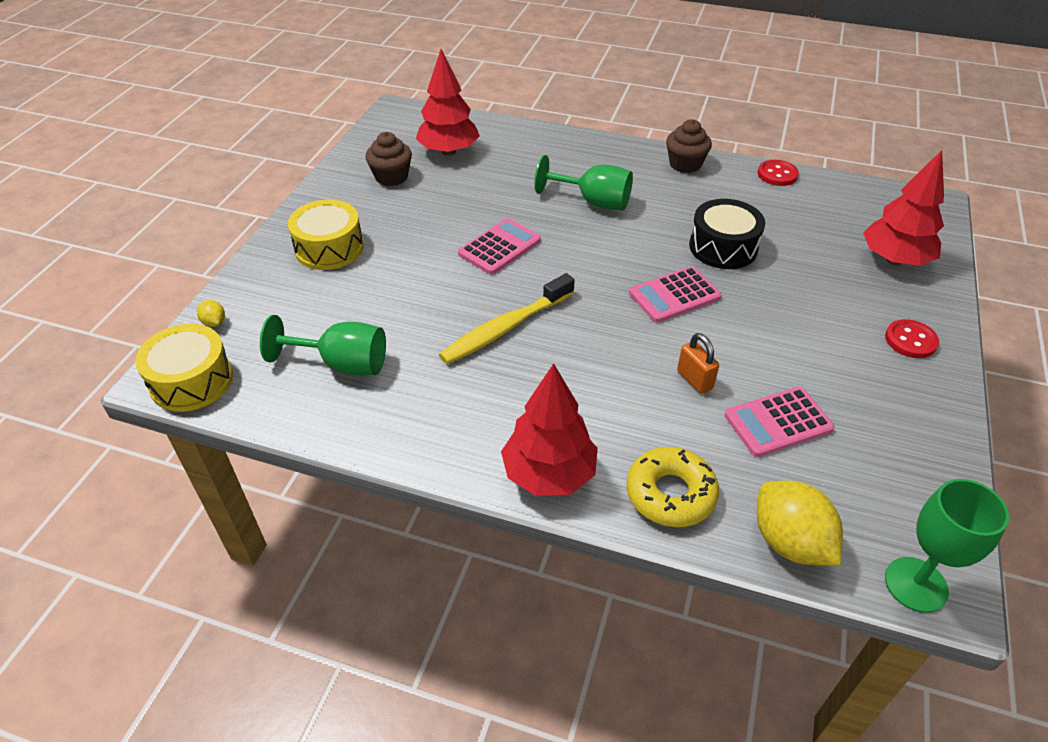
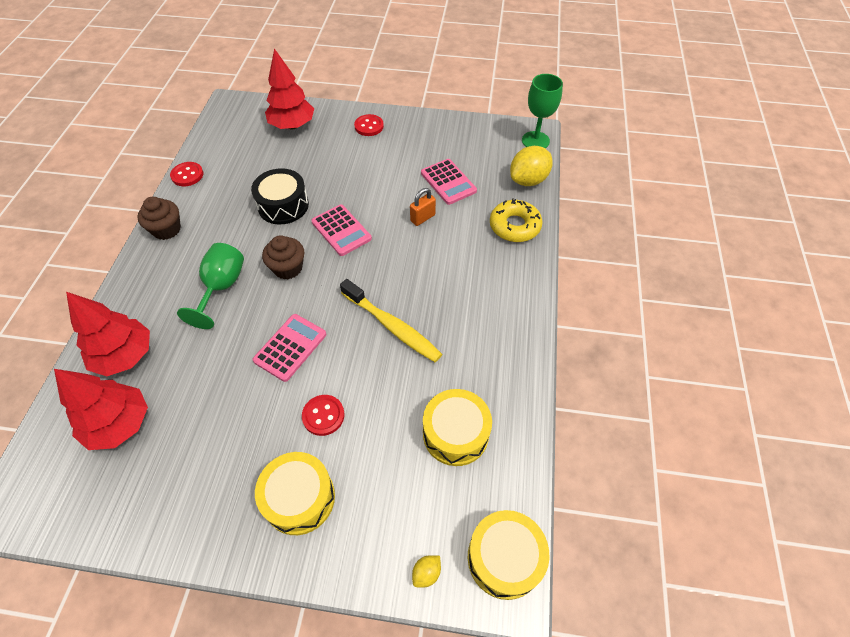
camera: 100 degrees left, 10 degrees up
green goblet [260,315,386,375] -> yellow drum [423,389,492,466]
brown cupcake [365,132,412,186] -> brown cupcake moved to [262,235,304,279]
pink calculator [458,218,541,275] -> pink calculator turned 90 degrees clockwise [253,314,326,382]
red tree [501,363,598,496] -> red tree moved to [66,292,150,376]
none -> red button [302,395,345,436]

